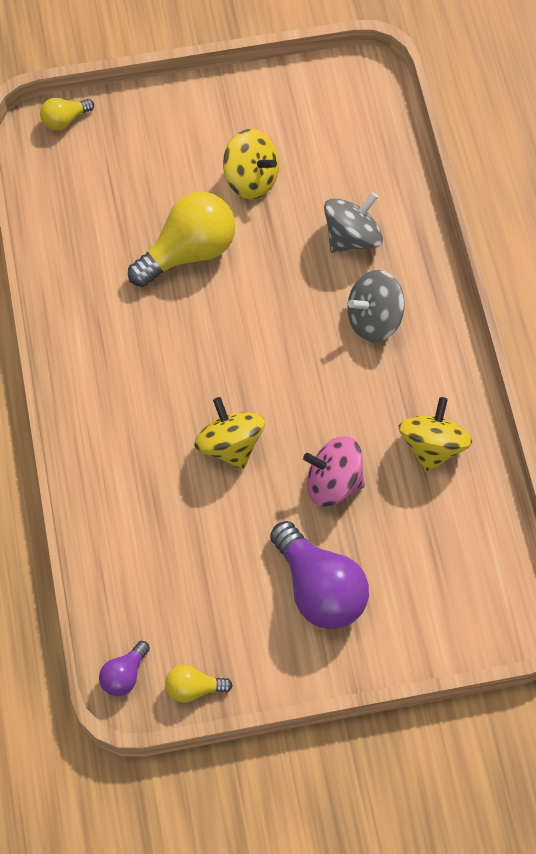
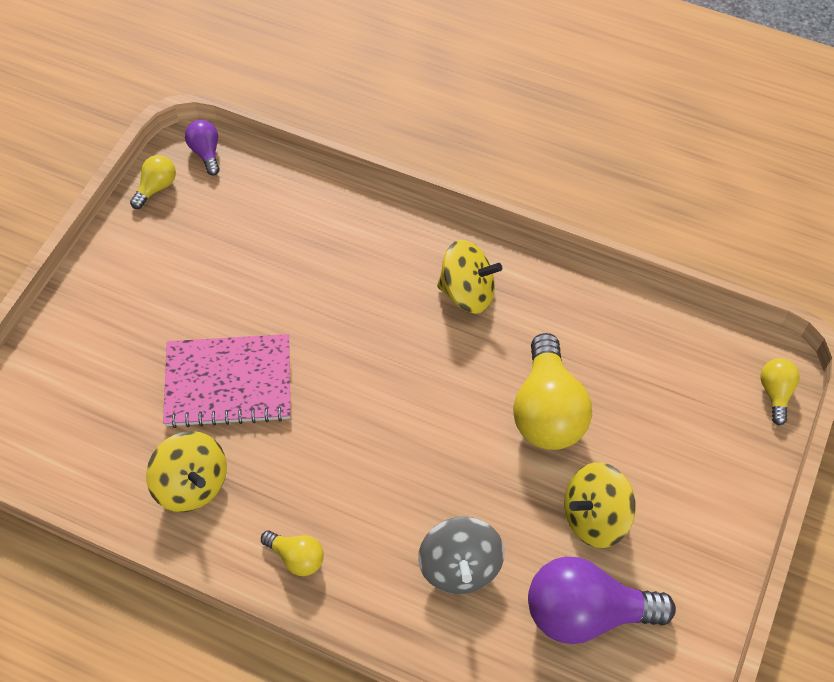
camera: 125 degrees right, 5 degrees down
yellow spinning top [194,397,265,470] -> yellow spinning top moved to [437,240,502,314]
purple light bulb [270,521,369,629] -> purple light bulb moved to [528,557,676,644]
pink spinning top [303,436,365,507] -> pink notebook [163,334,290,428]
grey spinning top [348,270,405,342] -> none
none -> yellow light bulb [261,531,324,576]

